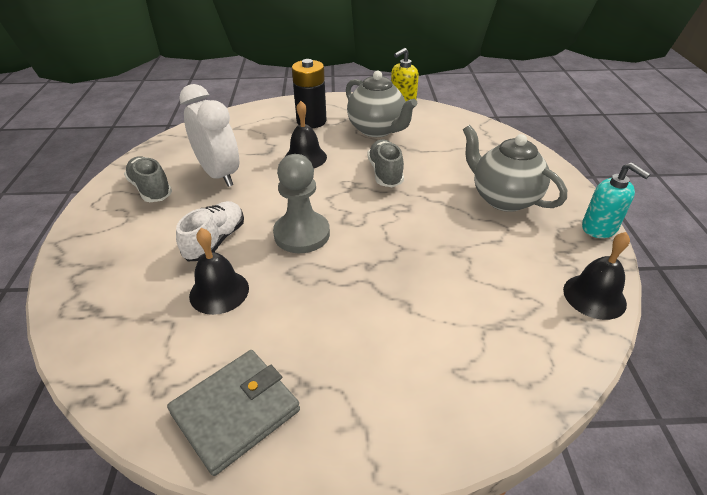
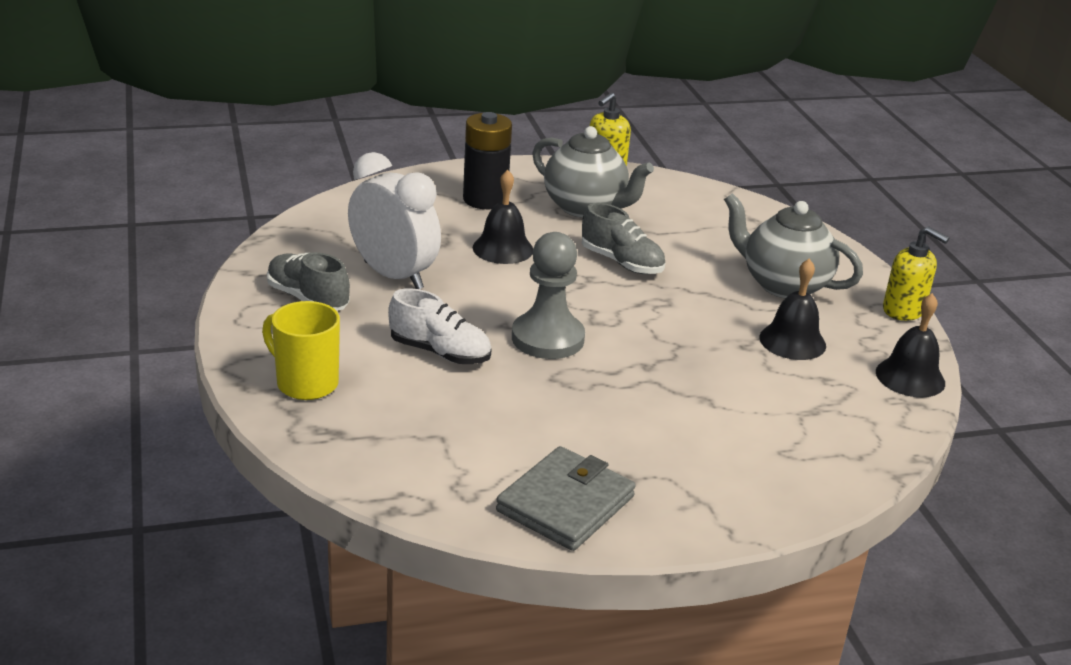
camera: 15 degrees left, 10 degrees down
white shoe [176,201,244,261] -> white shoe turned 105 degrees clockwise [388,288,492,364]
black bell [189,228,249,315] -> black bell moved to [759,259,826,360]
grey shoe [367,140,404,187] -> grey shoe turned 150 degrees clockwise [582,203,665,274]
turquoise soap dispenser [582,163,650,238] -> yellow soap dispenser [883,226,949,321]
none -> yellow mug [262,301,340,400]

